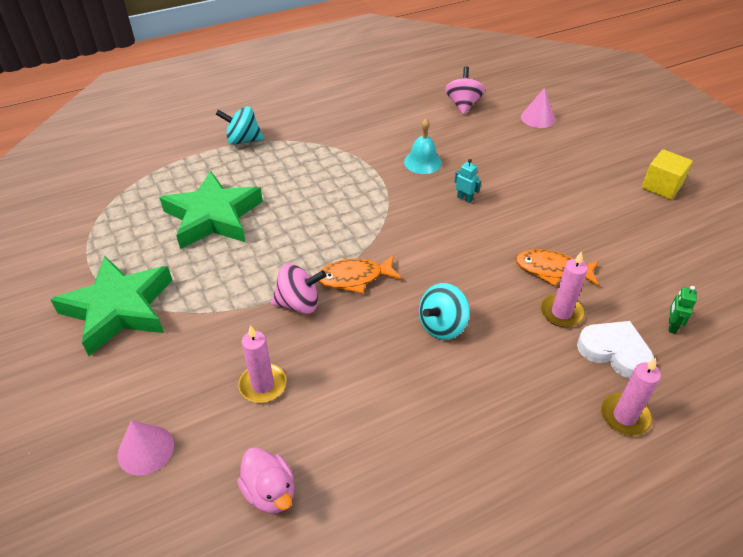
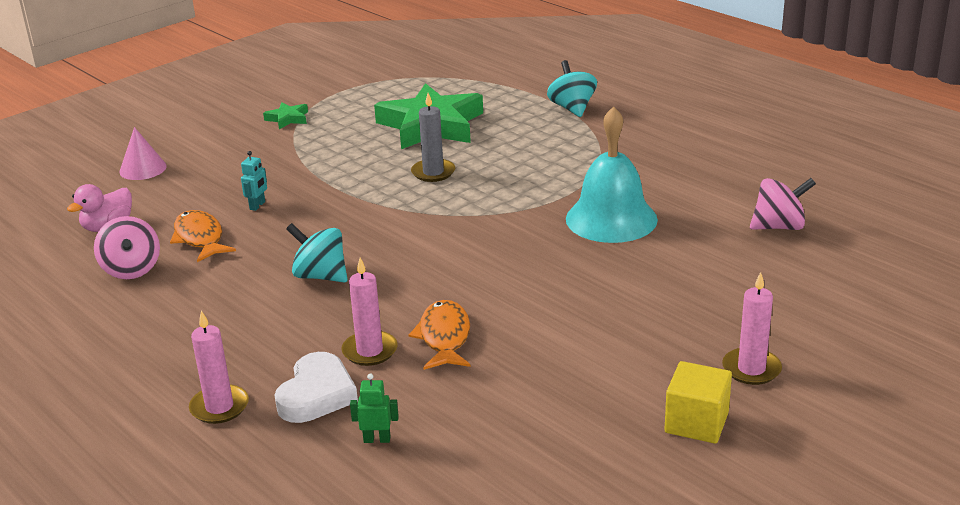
camera: 75 degrees right, 15 degrees down
green star [50,256,172,356] -> green star [263,102,308,129], size x0.42
pink candle [238,325,286,403] -> pink candle moved to [722,272,782,385]
pink spinning top [271,264,326,314] -> pink spinning top moved to [94,216,160,279]
orange fish [318,255,402,294] -> orange fish moved to [170,210,236,262]
turquoise bell [404,119,442,174] -> turquoise bell [566,106,658,243], size x1.73
turquoise robot [455,159,481,203] -> turquoise robot moved to [241,151,267,211]
pink cone [521,88,555,128] -> none
none -> grey candle [411,93,455,182]

